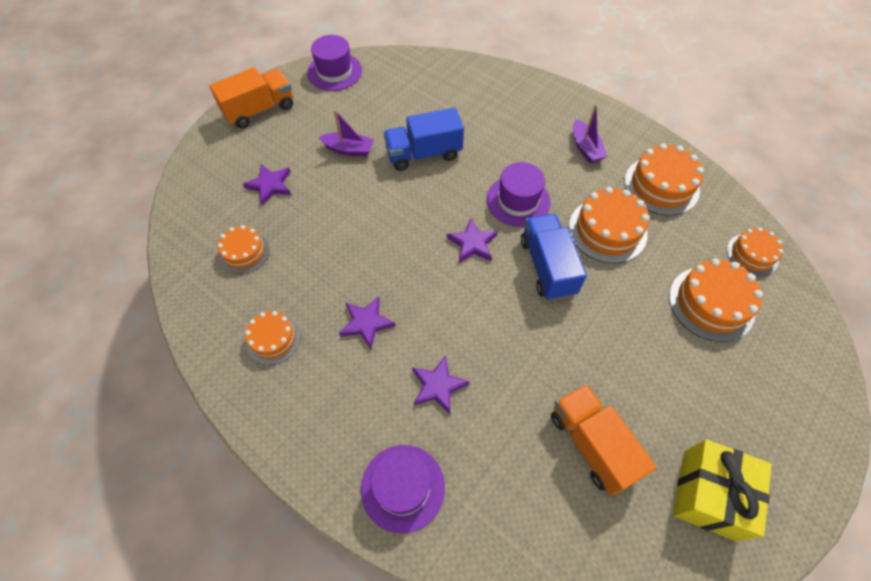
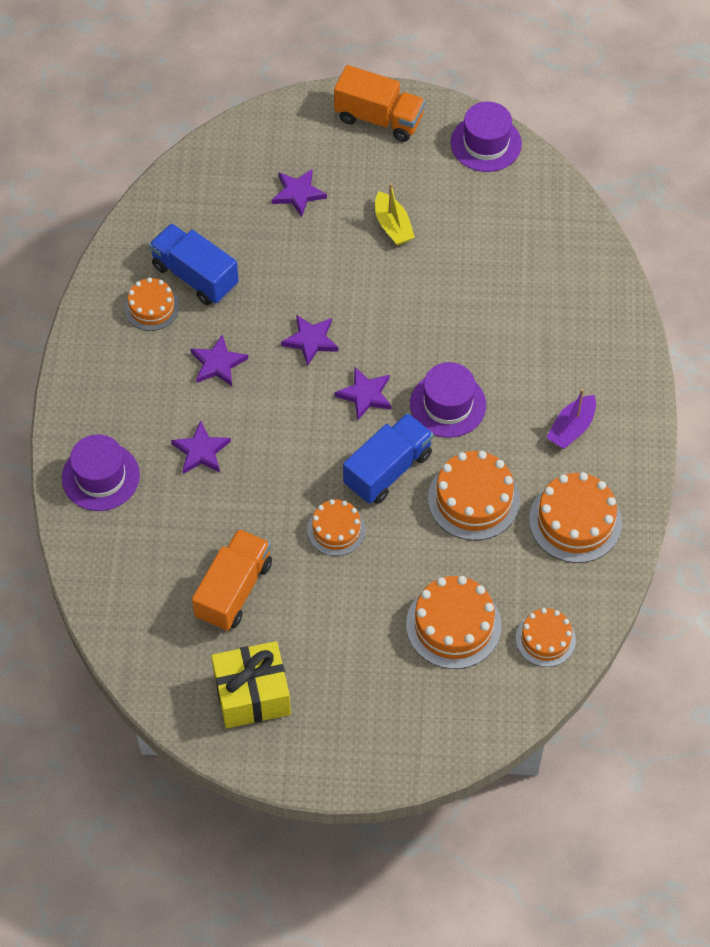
camera: 55 degrees right, 0 degrees up
orange cake [218,225,269,274] -> orange cake moved to [307,499,366,556]
purple boat [318,110,374,156] -> yellow boat [375,183,415,246]
blue truck [383,107,464,171] -> blue truck moved to [149,223,239,305]
none -> purple star [281,314,339,366]

